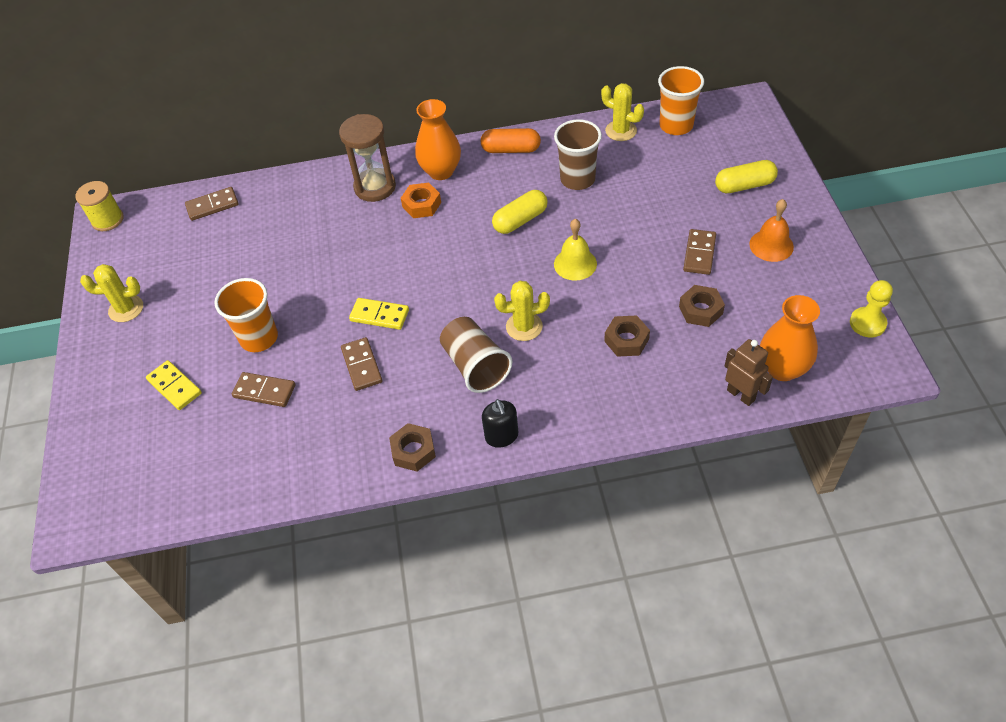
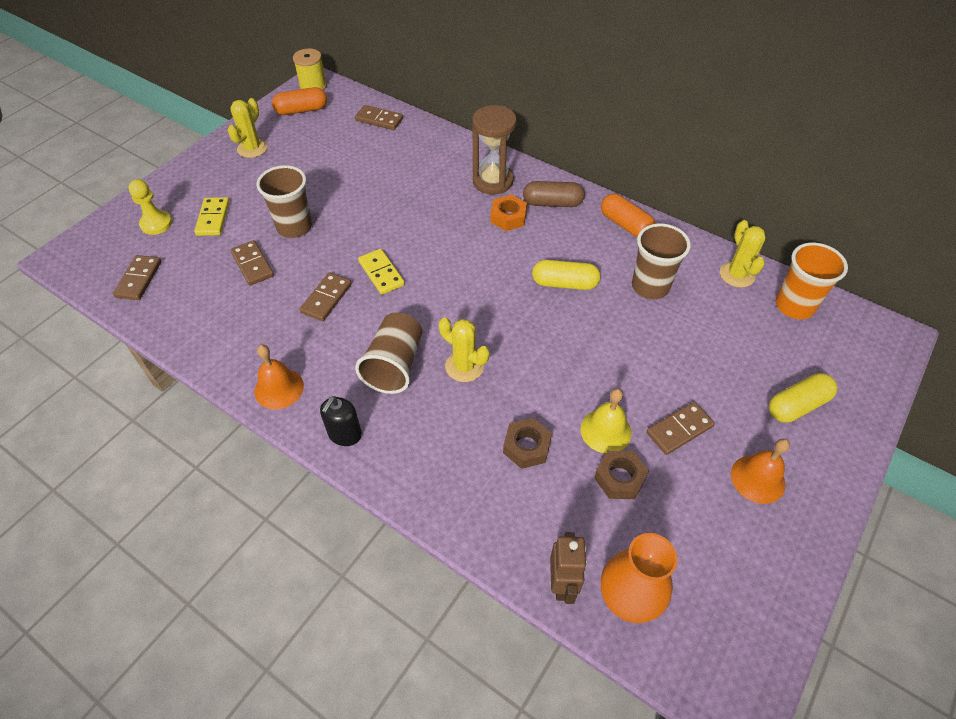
camera: 40 degrees right, 0 degrees up
yellow cactus [80,264,143,322] -> yellow cactus turned 75 degrees clockwise [227,98,268,158]
orange cup [215,278,278,352] -> brown cup [257,165,312,238]
brown nut [389,423,436,471] -> orange bell [254,345,304,409]
orange vase [415,99,461,180] -> brown capsule [523,181,585,207]
yellow bell [554,219,597,281] -> yellow bell moved to [581,389,631,453]
yellow capsule [715,160,778,193] -> yellow capsule turned 60 degrees counterclockwise [769,373,837,423]
yellow pawn [850,280,893,337] -> yellow pawn moved to [128,179,172,235]
none -> brown domino [113,255,162,300]
none -> orange capsule [272,87,327,115]

